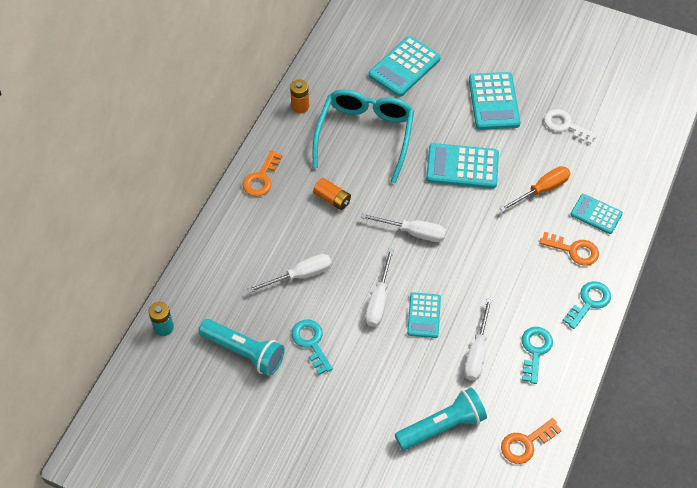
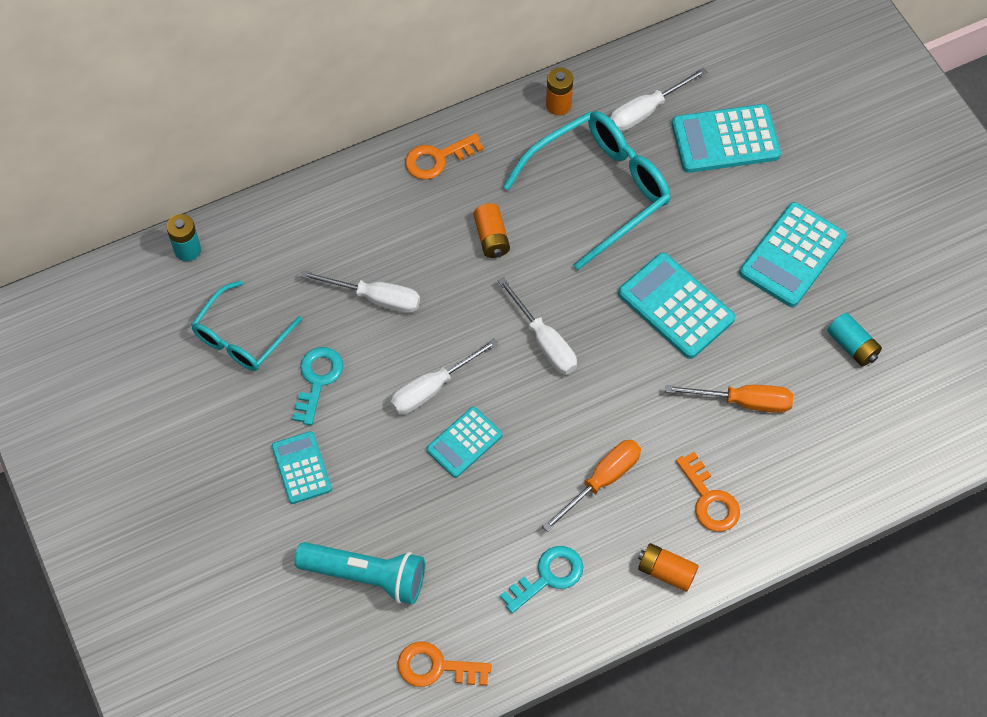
camera: 40 degrees right, 5 degrees up
turquoise flashlight [198,319,285,376] -> turquoise glasses [191,281,302,371]
white screwdriver [464,298,492,381] -> white screwdriver moved to [610,67,707,131]
white key [544,109,598,144] -> turquoise battery [827,313,882,367]
turquoise key [562,281,611,329] -> orange battery [638,543,699,592]
turquoise calculator [570,194,623,234] -> turquoise calculator moved to [272,431,332,504]
none -> orange screwdriver [542,440,641,532]

